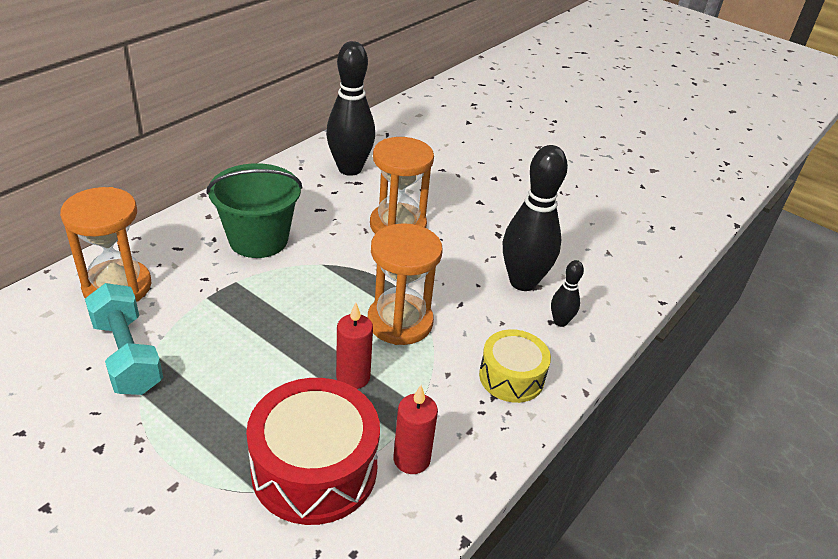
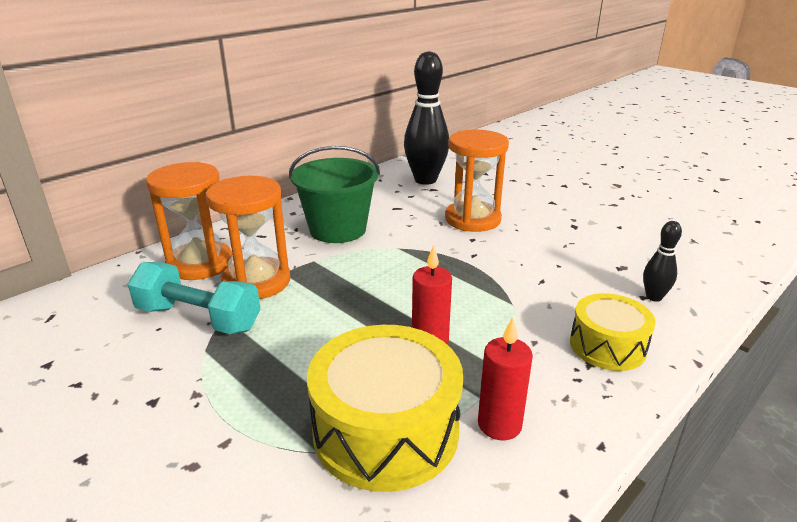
camera: 10 degrees right, 10 degrees down
turquoise dumbbell [85,283,163,395] -> turquoise dumbbell turned 45 degrees counterclockwise [128,262,261,334]
red drum [246,378,380,525] -> yellow drum [307,325,463,492]
orange hourglass [368,223,443,345] -> orange hourglass moved to [206,176,290,299]
black bowling pin [503,145,568,291] -> none

